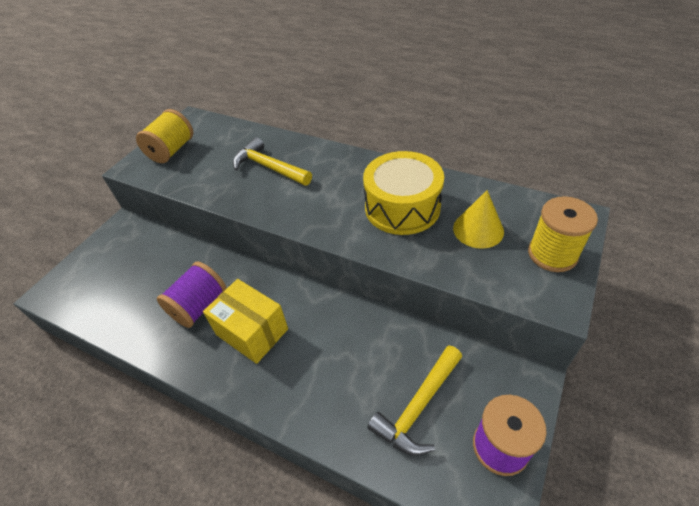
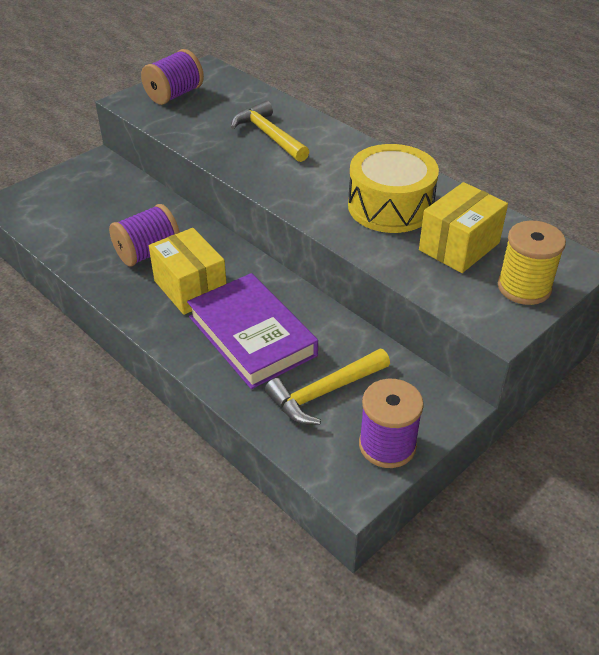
camera: 15 degrees right, 5 degrees down
yellow spool [136,109,193,163] -> purple spool [141,49,204,105]
yellow cone [453,190,504,249] -> yellow box [419,182,508,273]
none -> purple book [187,273,318,389]

